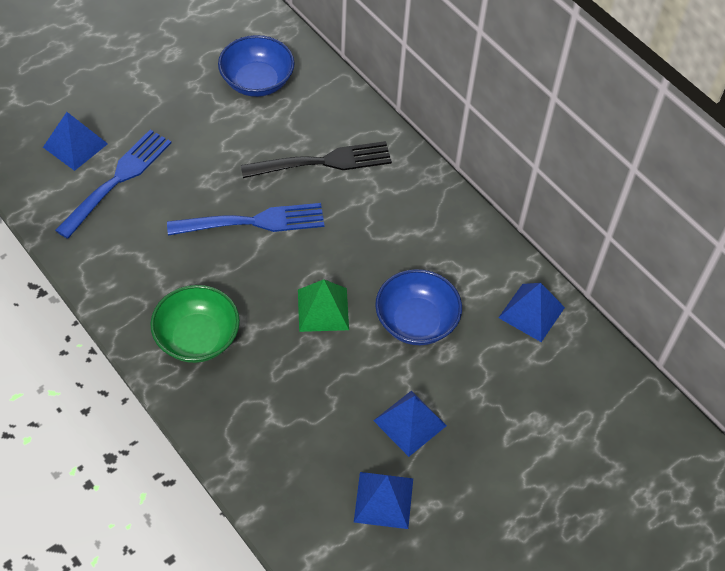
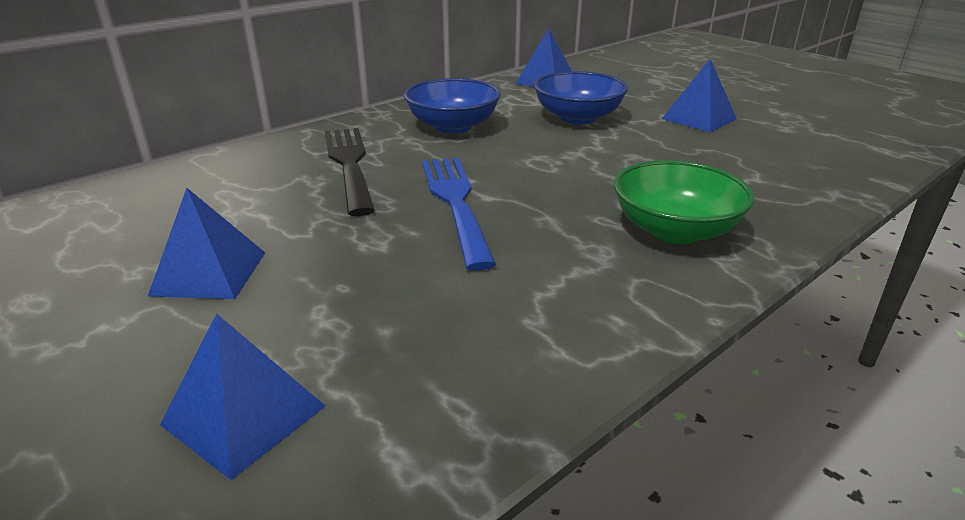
camera: 90 degrees left, 25 degrees down
blue fork [55,130,171,239] -> none
blue bowl [218,35,295,97] -> blue bowl moved to [404,78,501,134]
green pyramid [298,279,349,332] -> none
blue pyramid [354,472,413,529] -> blue pyramid moved to [148,188,265,299]

